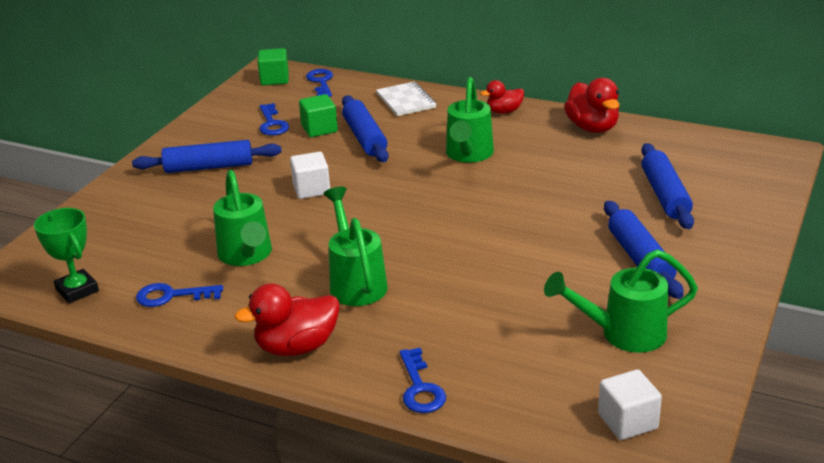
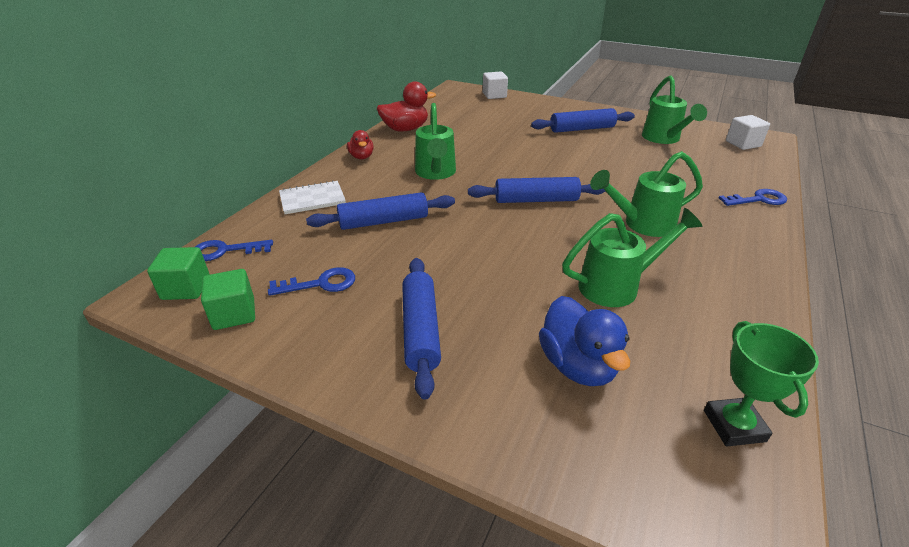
camera: 90 degrees left, 5 degrees up
green trophy [34,208,99,304] -> green trophy turned 60 degrees counterclockwise [704,321,819,447]
blue key [136,283,223,307] -> none
red duck [234,284,340,356] -> none
white cube [290,152,330,199] -> white cube moved to [483,72,508,99]
green cube [299,94,338,137] -> green cube moved to [201,269,255,330]
green watering can [446,77,494,163] -> green watering can turned 75 degrees clockwise [415,103,456,180]
blue rolling pin [641,143,694,229] -> blue rolling pin moved to [468,177,606,203]
none -> blue duck [539,296,630,386]

